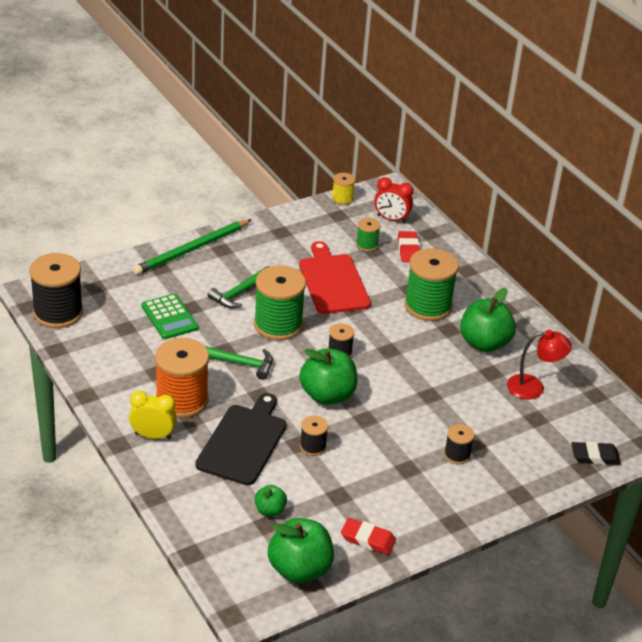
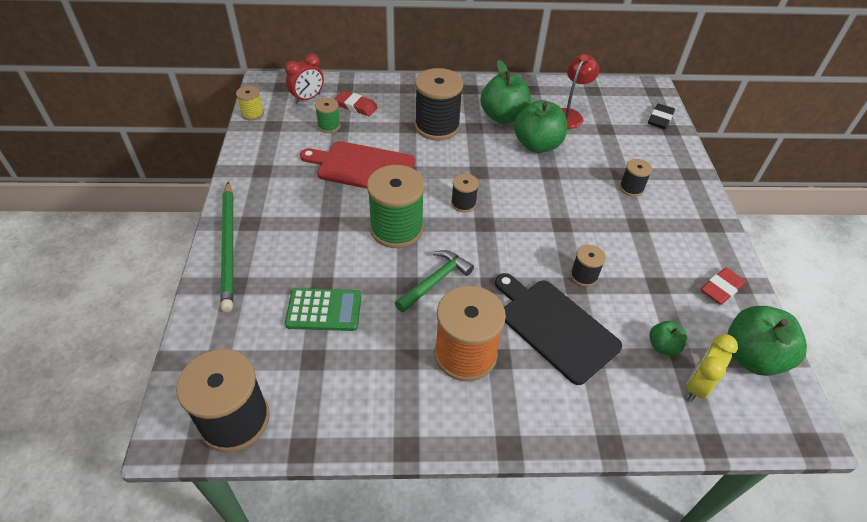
camera: 60 degrees left, 10 degrees up
yellow clock [129,391,177,439] -> yellow clock moved to [686,334,738,401]
green hammer [207,266,270,308] -> none
green apple [299,348,357,405] -> green apple moved to [514,100,567,153]
green spool [404,248,459,321] -> black spool [415,68,463,141]

